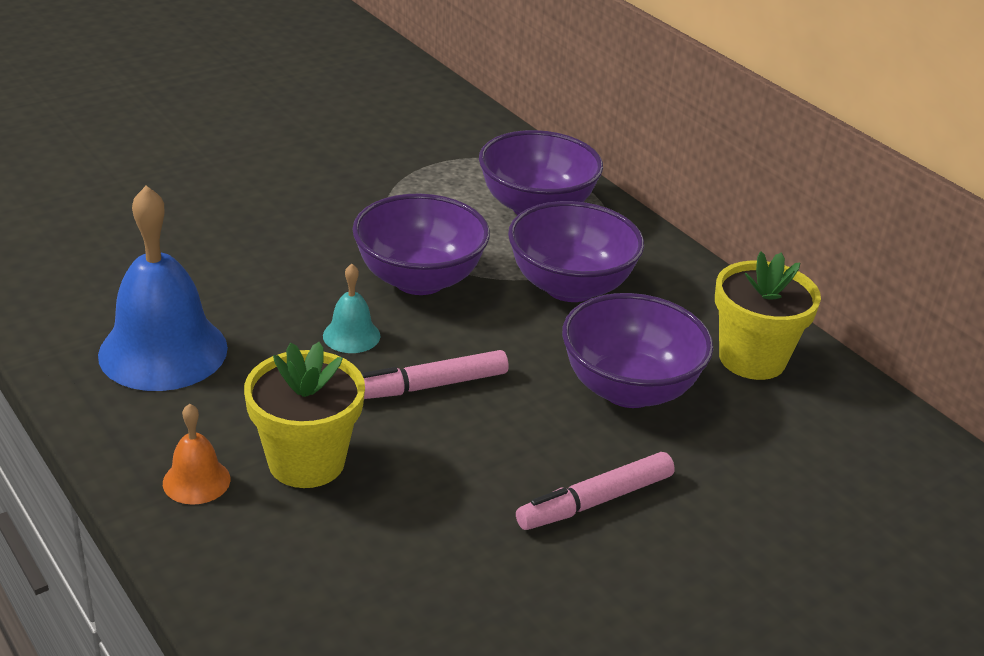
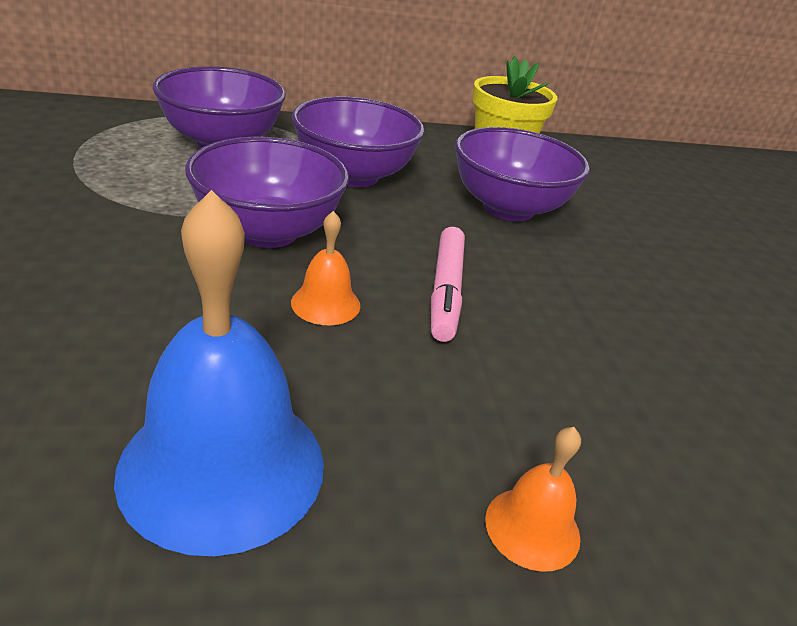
camera: 65 degrees left, 0 degrees up
yellow flower pot [244,342,365,488] -> none
turquoise bell [323,264,380,353] -> orange bell [291,211,360,325]
pink marker [516,452,675,530] -> none

